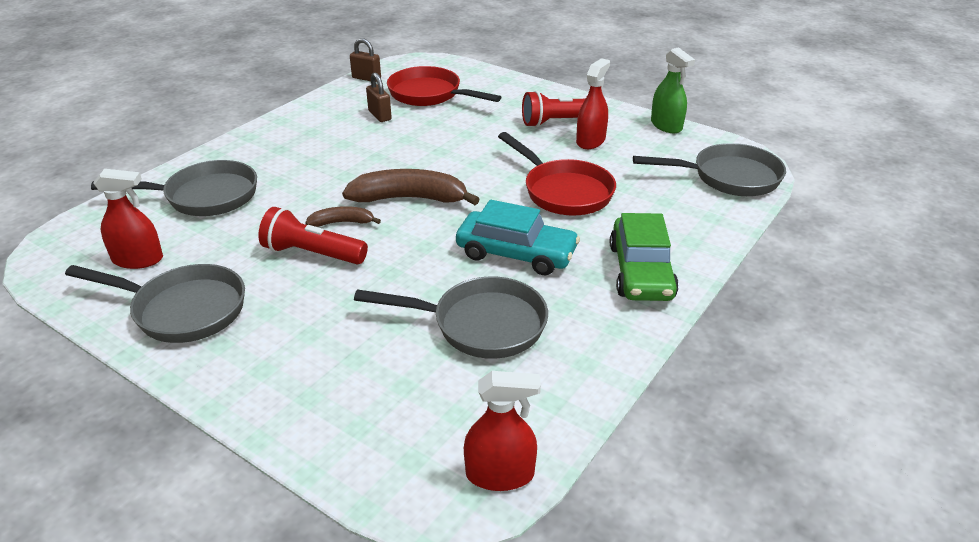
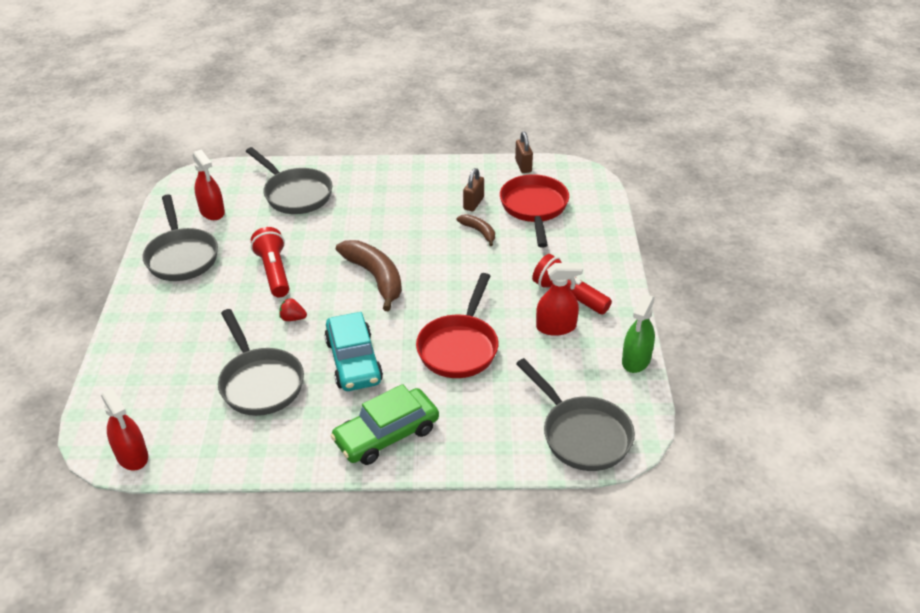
camera: 55 degrees right, 5 degrees up
brown banana [305,206,381,227] -> brown banana moved to [457,214,495,246]
none -> red strawberry [279,298,307,321]

